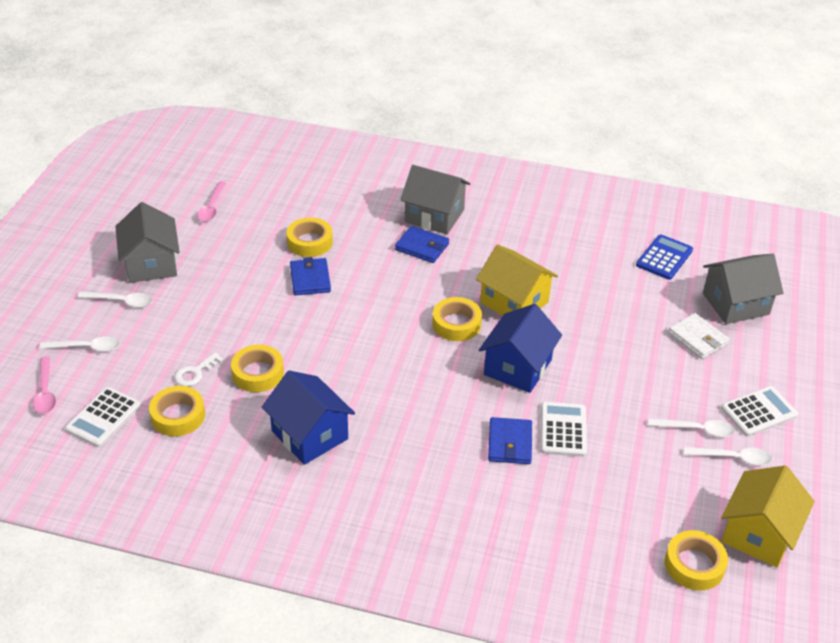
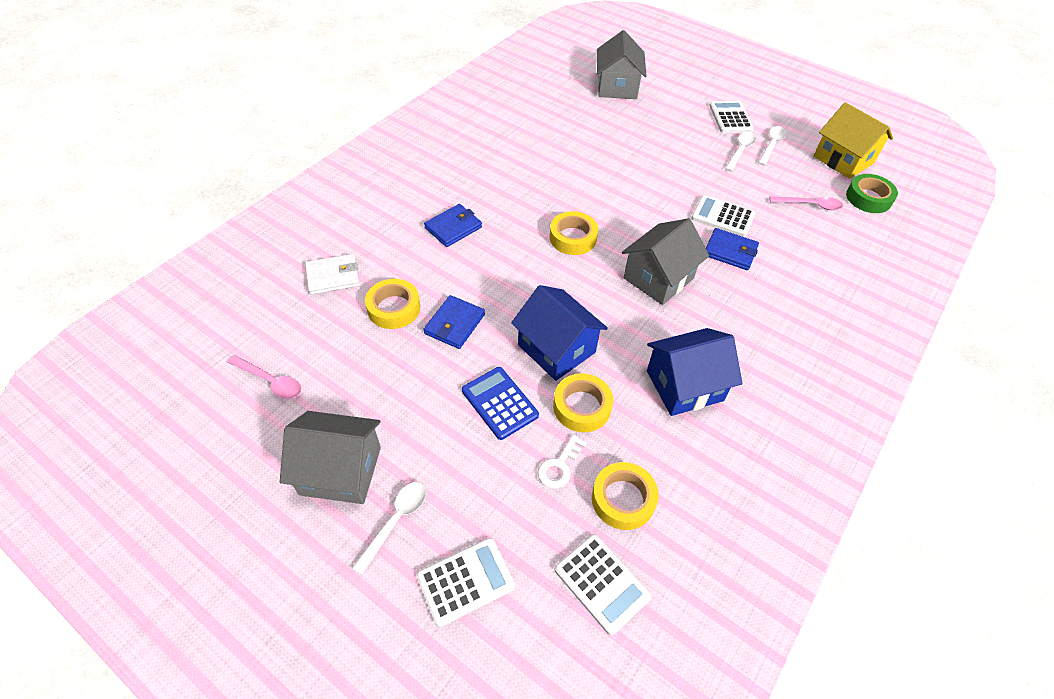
camera: 70 degrees left, 10 degrees up
pink spoon [33,356,56,414] -> pink spoon moved to [769,196,843,210]
white spoon [39,336,120,352] -> white calculator [416,538,515,627]
white key [174,353,224,387] -> white key turned 60 degrees clockwise [538,435,587,488]
blue wallet [290,257,331,295] -> blue wallet turned 75 degrees counterclockwise [423,295,485,349]
grey house [400,165,470,234] -> grey house moved to [622,218,709,305]
yellow house [476,244,558,316] -> none
blue house [479,304,562,393] -> blue house moved to [511,285,608,381]
blue calculator [636,234,693,280] -> blue calculator moved to [462,367,539,440]
yellow tape [665,530,728,590] -> green tape [846,174,898,213]
white wallet [668,313,730,359] -> white wallet moved to [305,254,360,295]

